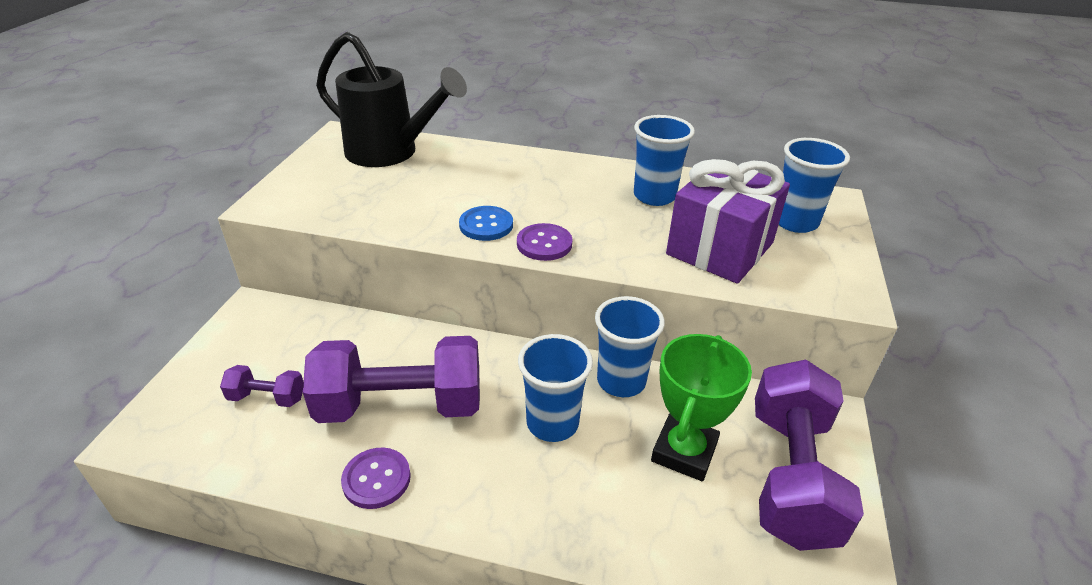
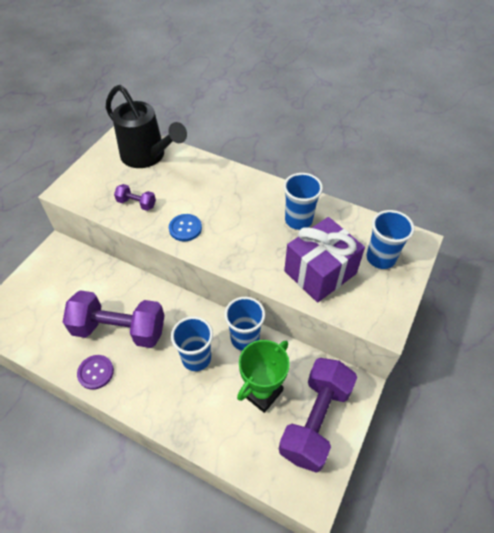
camera: 15 degrees right, 15 degrees up
purple dumbbell [220,365,303,407] -> purple dumbbell moved to [114,184,156,211]
purple button [517,223,573,261] -> none

